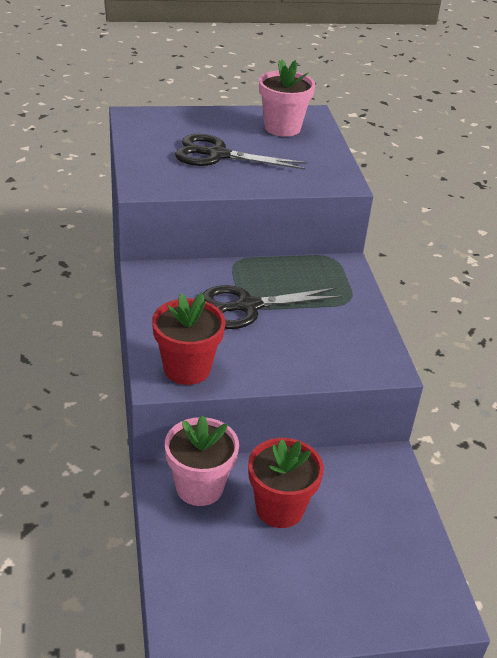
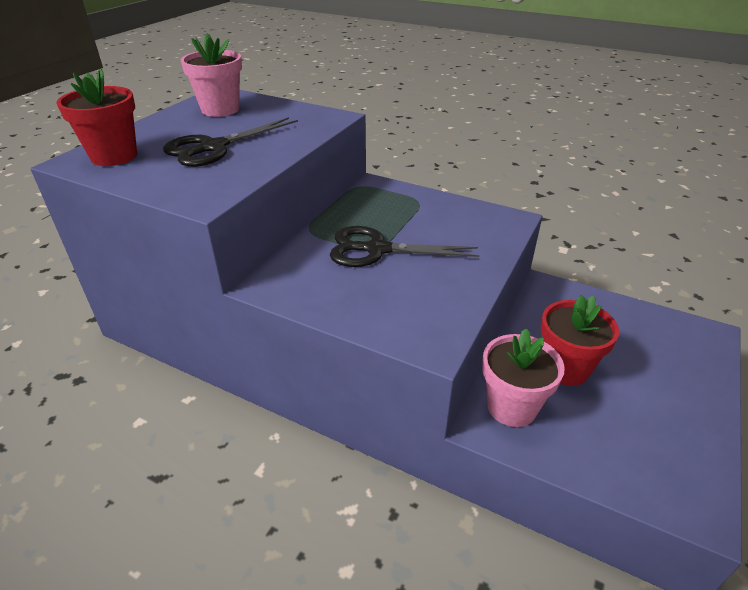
camera: 50 degrees left, 0 degrees up
red flower pot [152,293,226,385] -> red flower pot moved to [57,69,137,166]
black scissors [203,285,343,329] -> black scissors turned 75 degrees clockwise [330,226,479,267]

